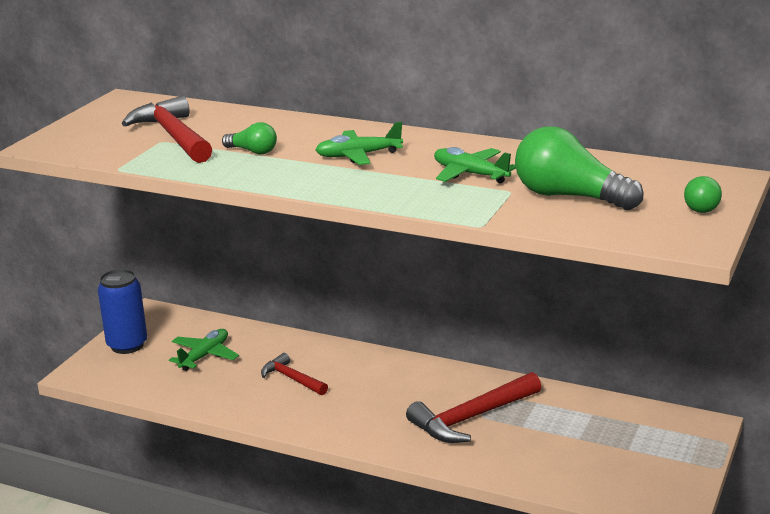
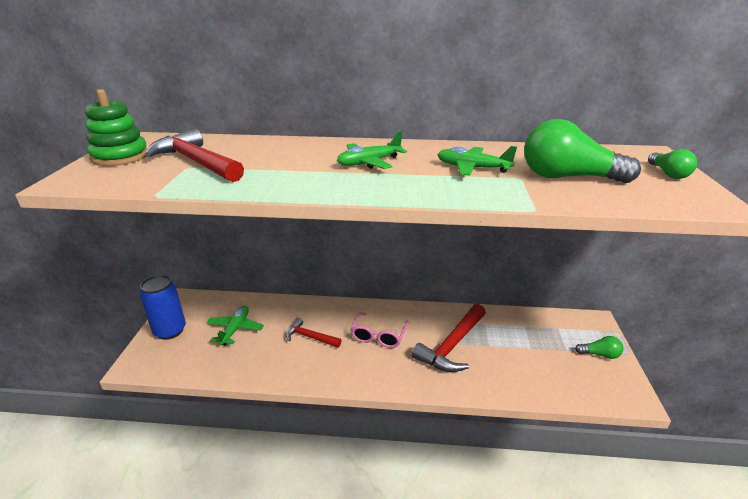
camera: 20 degrees left, 5 degrees up
green light bulb [222,122,277,154] -> green light bulb moved to [575,336,624,359]
none -> green stacking toy [85,89,148,166]
none -> pink glasses [351,312,409,348]

